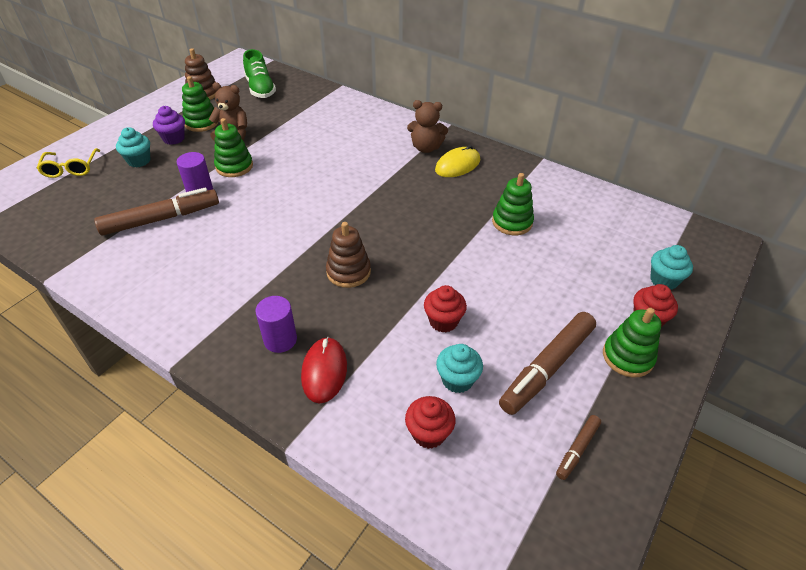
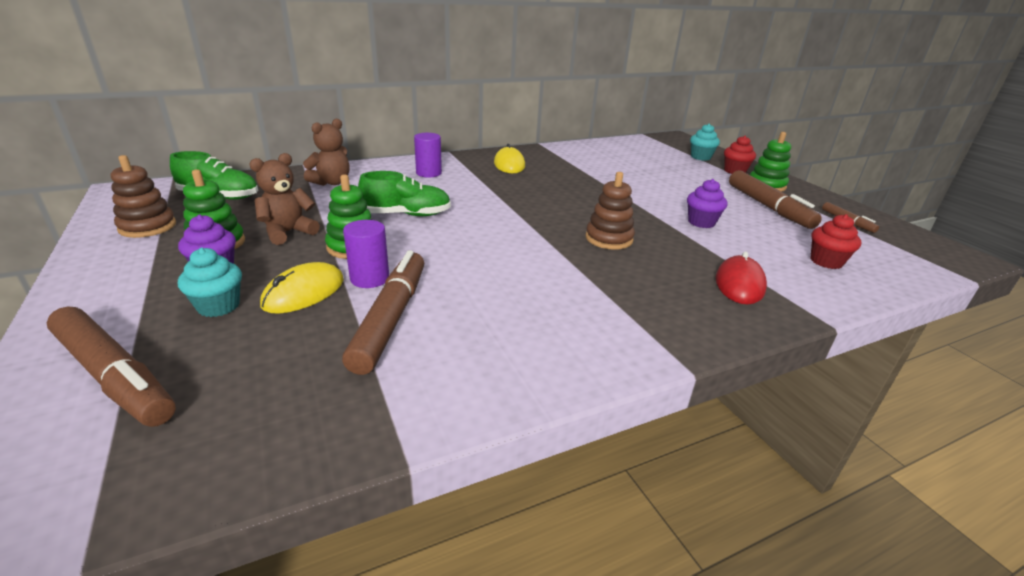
camera: 60 degrees left, 15 degrees down
yellow glasses [37,148,100,178] -> brown marker [47,307,176,427]
purple cylinder [255,296,297,353] -> purple cylinder moved to [414,133,442,178]
red mouse [301,337,347,403] -> red mouse turned 75 degrees clockwise [716,251,767,304]
brown teddy bear [407,100,448,153] -> brown teddy bear moved to [303,119,349,186]
red cupcake [424,285,467,332] -> purple cupcake [687,179,728,228]
turquoise cupcake [436,344,483,393] -> none
green stacking toy [492,173,534,235] -> none
none -> yellow mouse [260,262,344,314]
none -> green shoe [358,171,451,216]

